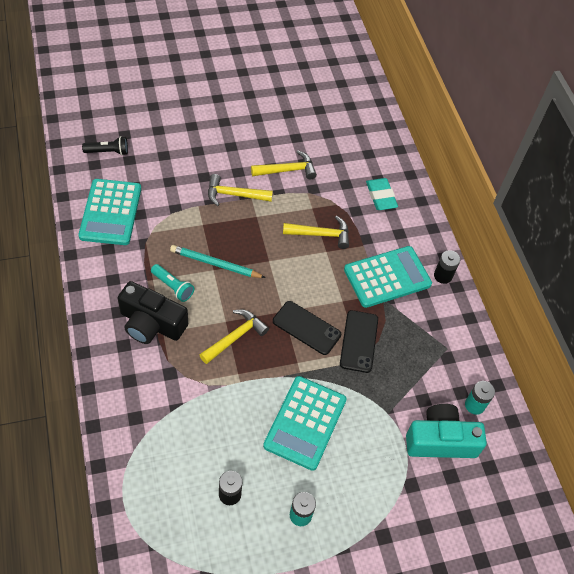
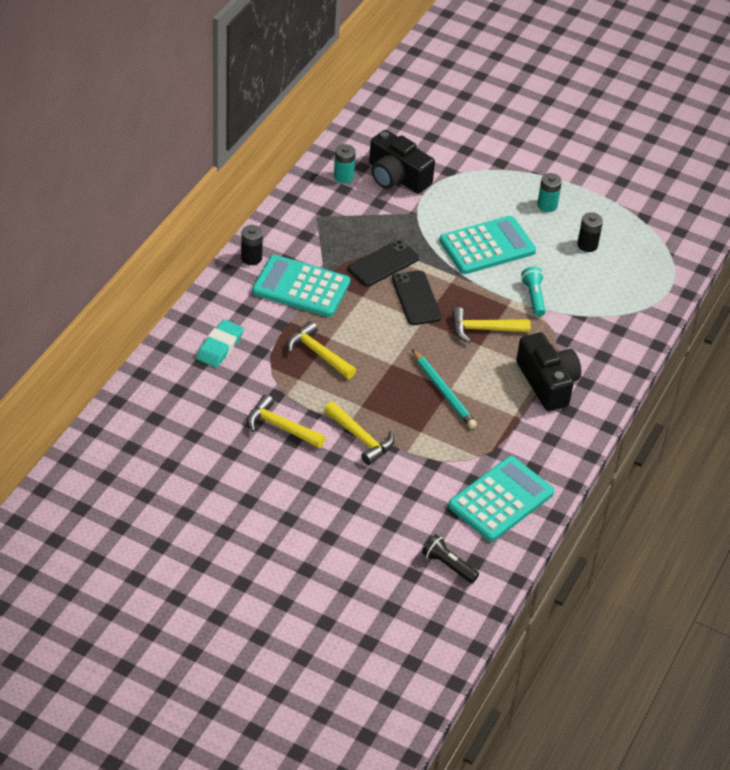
camera: 135 degrees left, 10 degrees down
turquoise flashlight [151,264,194,302] -> turquoise flashlight moved to [521,266,546,316]
turquoise camera [406,404,487,458] -> black camera [369,130,435,193]

